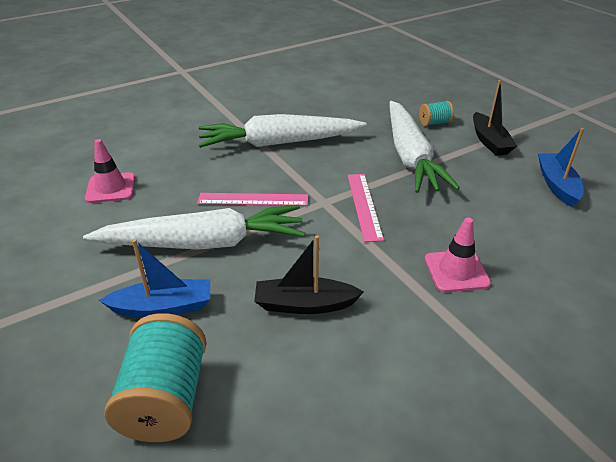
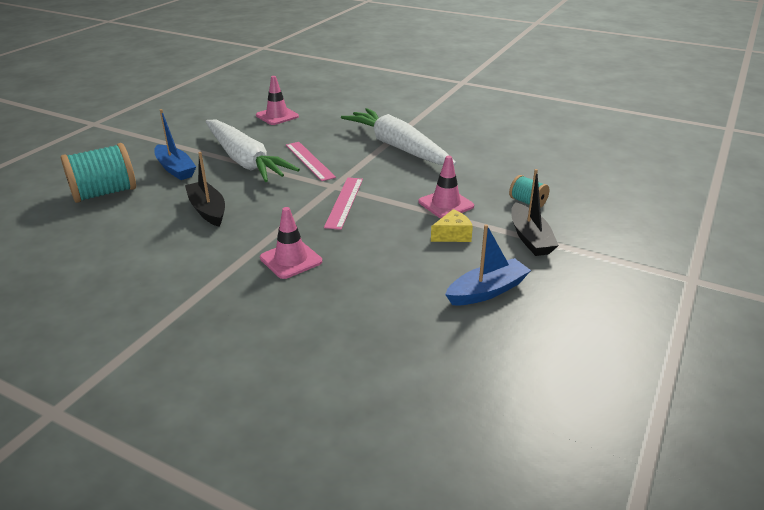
camera: 60 degrees right, 5 degrees down
pink ruler [348,174,384,242] -> pink ruler turned 45 degrees counterclockwise [324,177,363,230]
white carrot [390,101,460,193] -> pink traffic cone [418,156,474,218]
black boat [473,80,517,156] -> black boat turned 60 degrees counterclockwise [511,169,559,256]
none -> yellow cheese [431,209,473,242]

